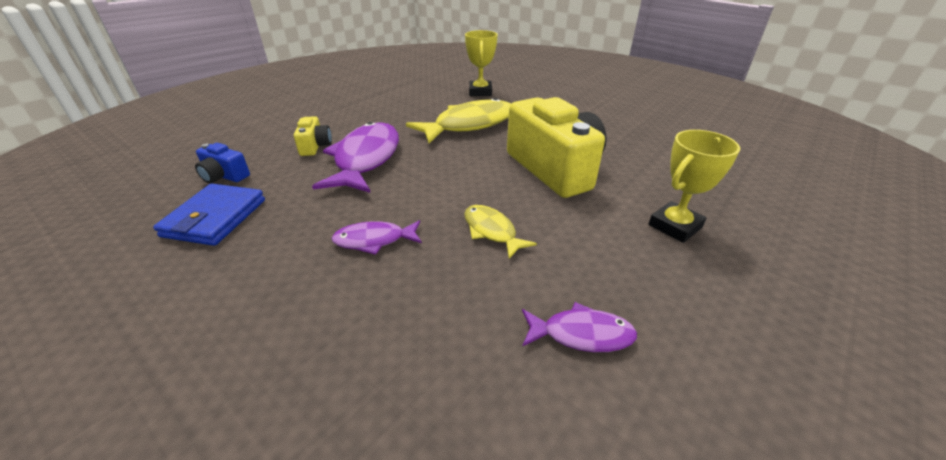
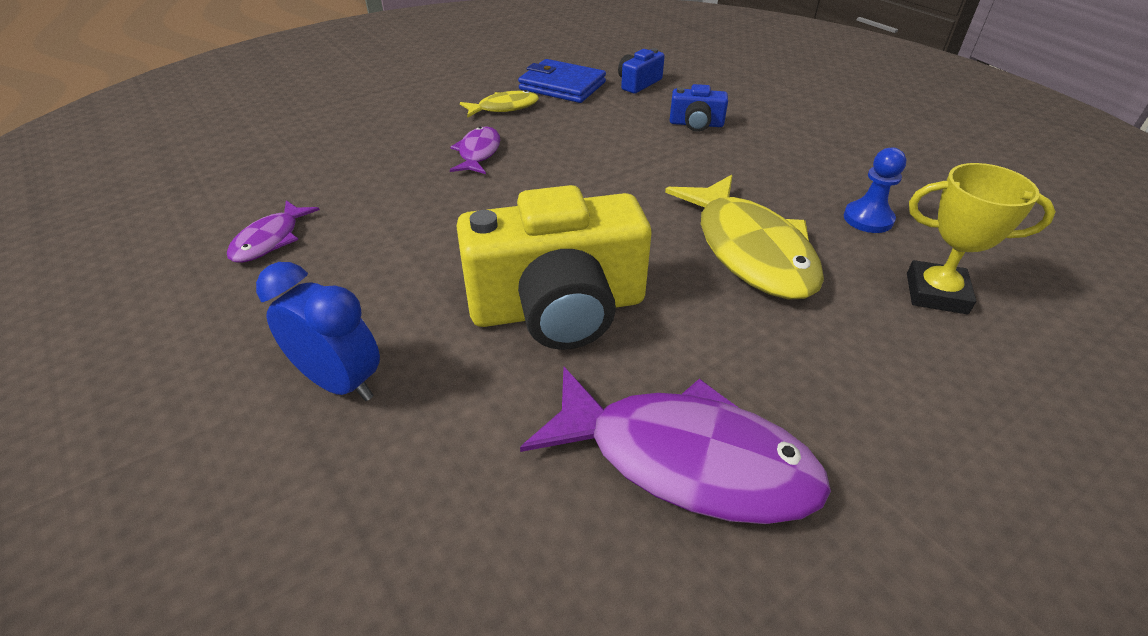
camera: 105 degrees right, 5 degrees up
yellow camera [294,116,332,156] -> blue camera [670,84,728,132]
purple fish [312,122,399,193] -> purple fish moved to [520,367,831,524]
yellow fish [464,205,537,259] -> yellow fish moved to [460,90,539,118]
yellow trophy [648,130,740,243] -> blue clock [256,262,380,401]
none -> blue pawn [844,147,906,233]

